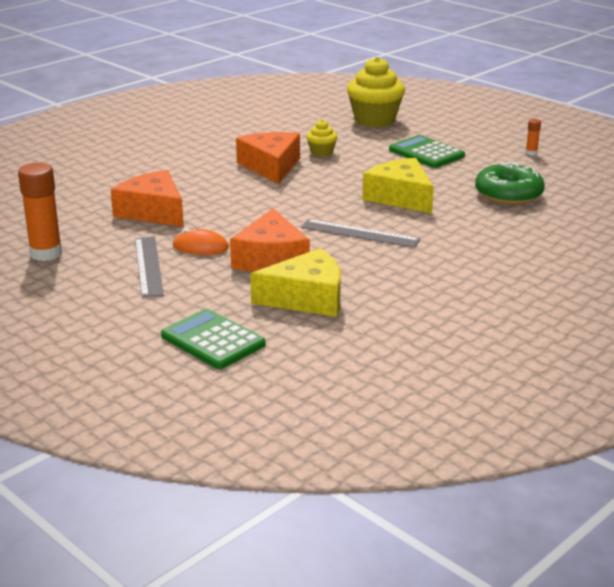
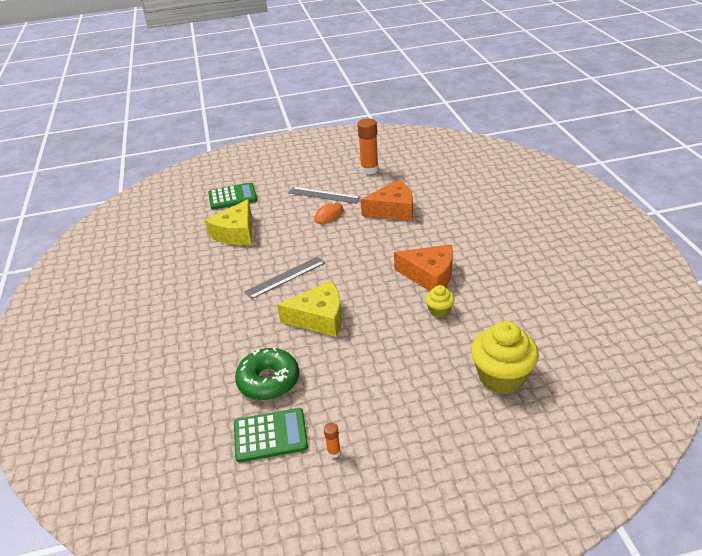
camera: 125 degrees right, 10 degrees up
orange cheese [230,208,310,272] -> none
green calculator [389,135,465,168] -> green calculator moved to [234,408,308,463]

